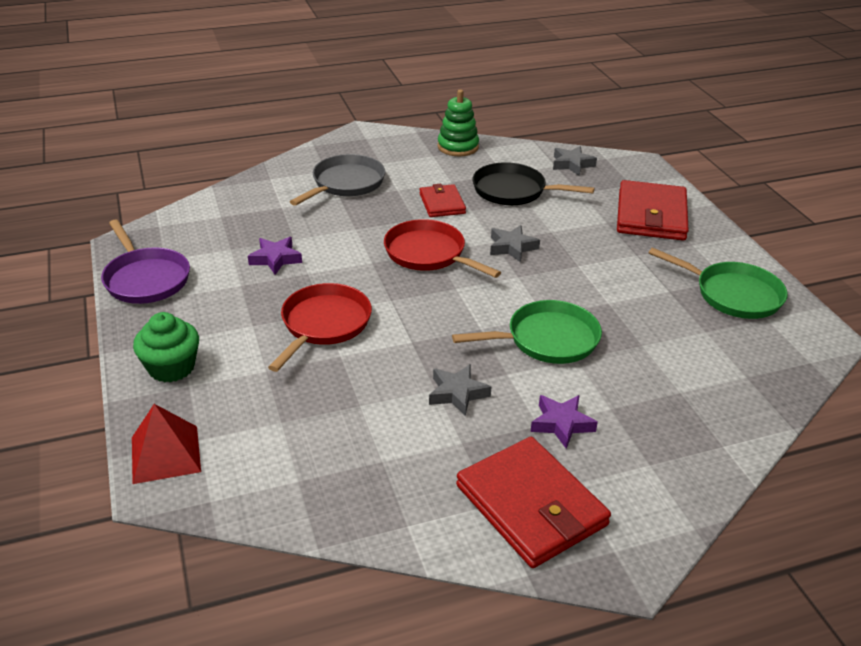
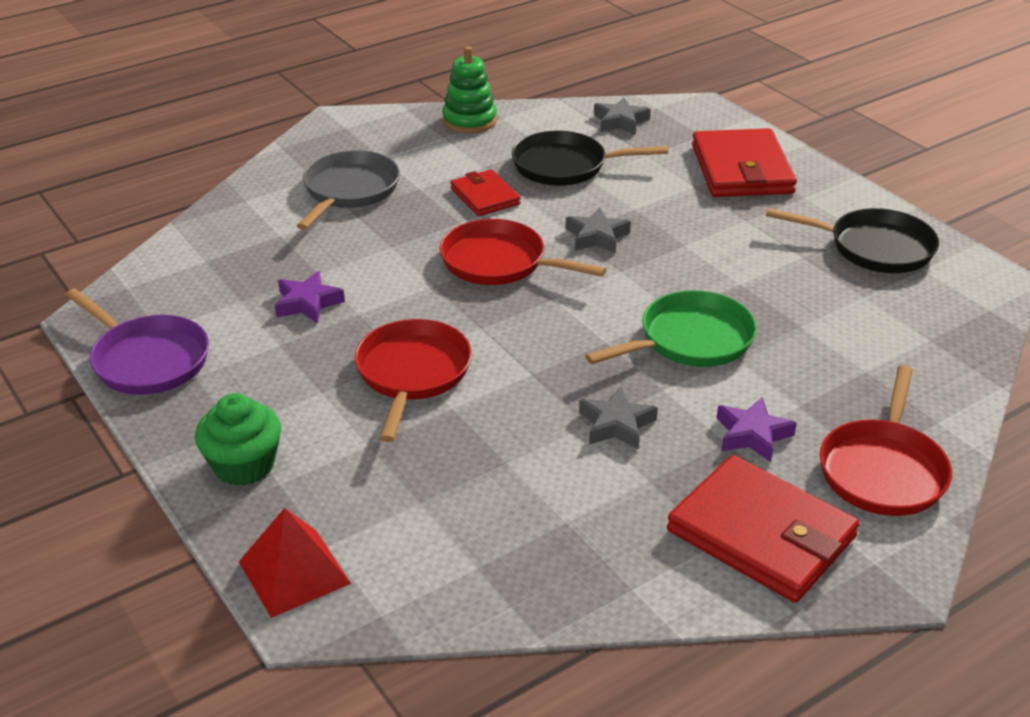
camera: 15 degrees left, 0 degrees up
green pan [649,248,788,319] -> black pan [766,208,939,273]
none -> red pan [820,365,952,516]

